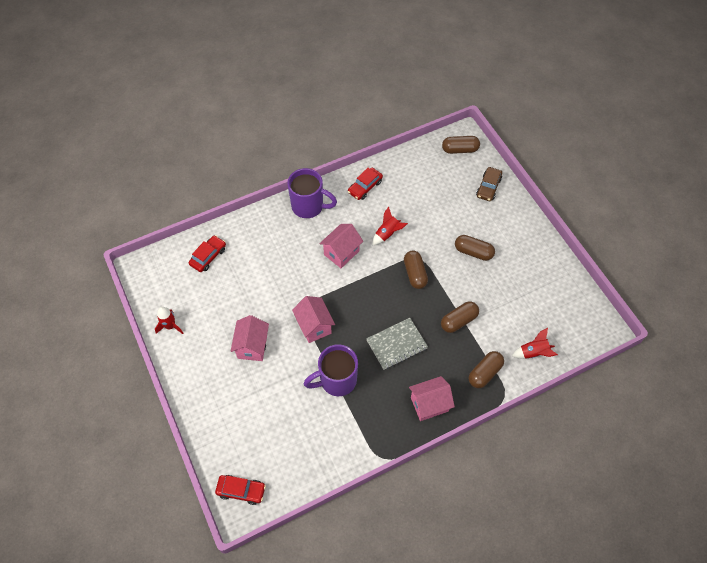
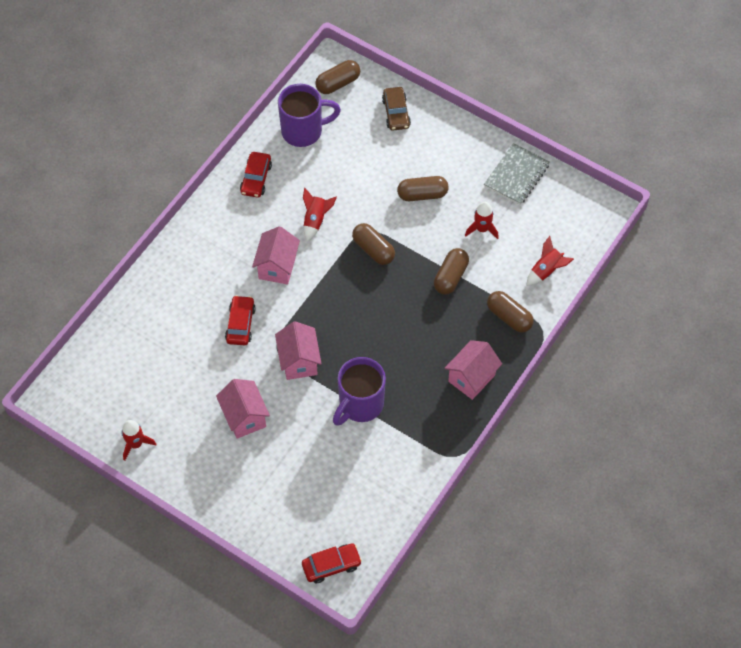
camera: 30 degrees left, 0 degrees up
red car [189,235,226,272] -> red car moved to [225,295,256,345]
purple mug [287,168,337,218] -> purple mug moved to [278,84,341,147]
pink house [292,296,335,343] -> pink house turned 45 degrees clockwise [275,321,322,380]
grey notebook [366,318,428,370] -> grey notebook moved to [484,143,550,205]
brown capsule [469,351,504,388] -> brown capsule turned 60 degrees counterclockwise [487,291,534,333]
none -> red rocket [465,202,499,239]

